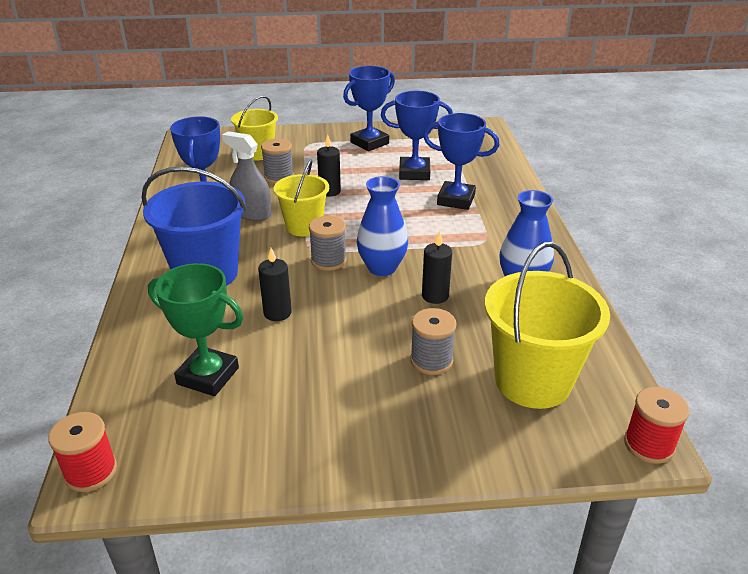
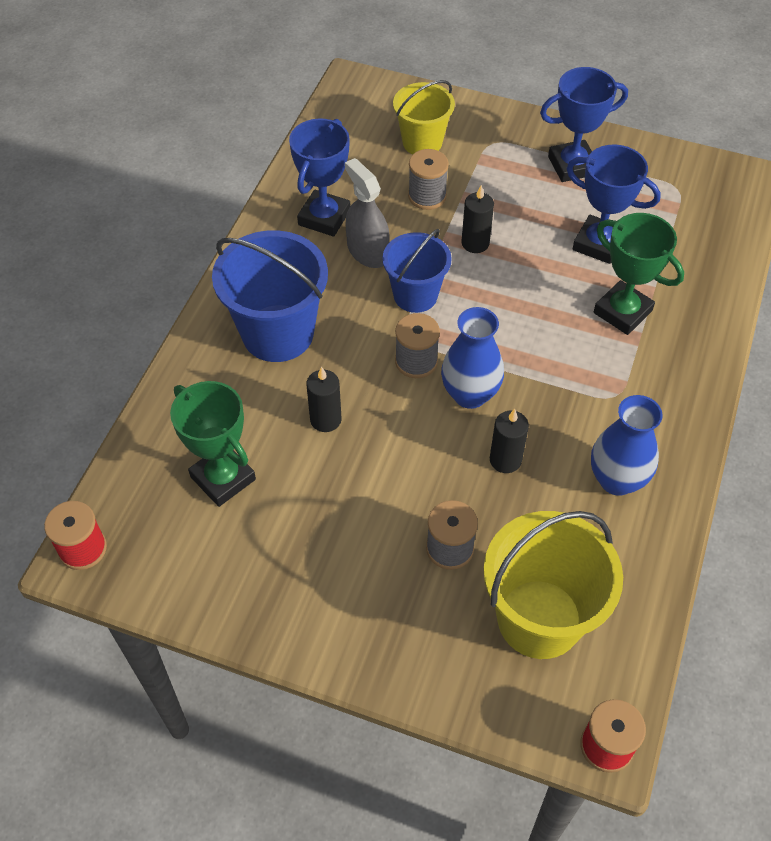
camera: 25 degrees right, 20 degrees up
yellow bucket [274,159,329,237] -> blue bucket [382,229,452,313]
blue trophy [423,113,499,210] -> green trophy [594,213,684,335]

